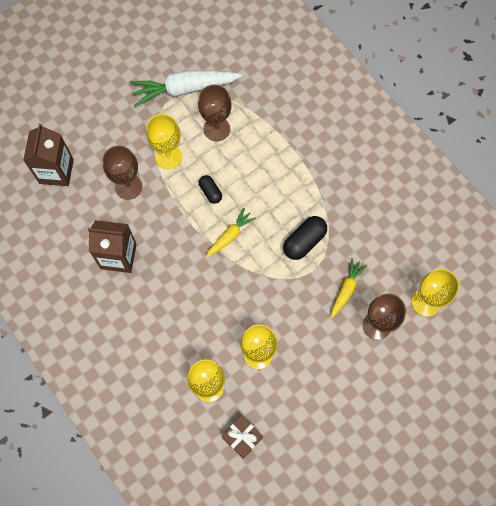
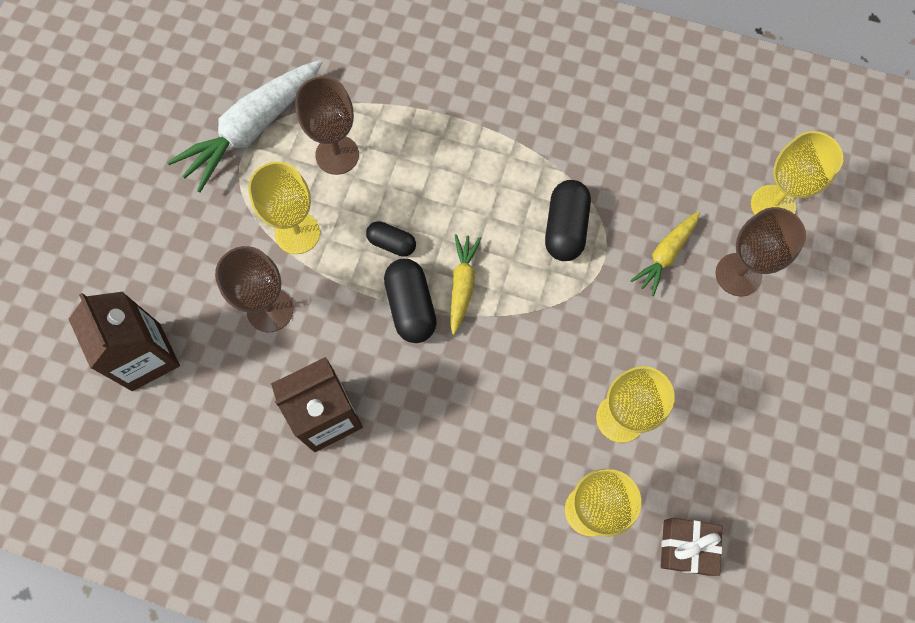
camera: 35 degrees left, 0 degrees up
yellow carrot [331,258,367,318] -> yellow carrot turned 135 degrees counterclockwise [630,211,700,296]
none -> black capsule [384,259,437,343]

